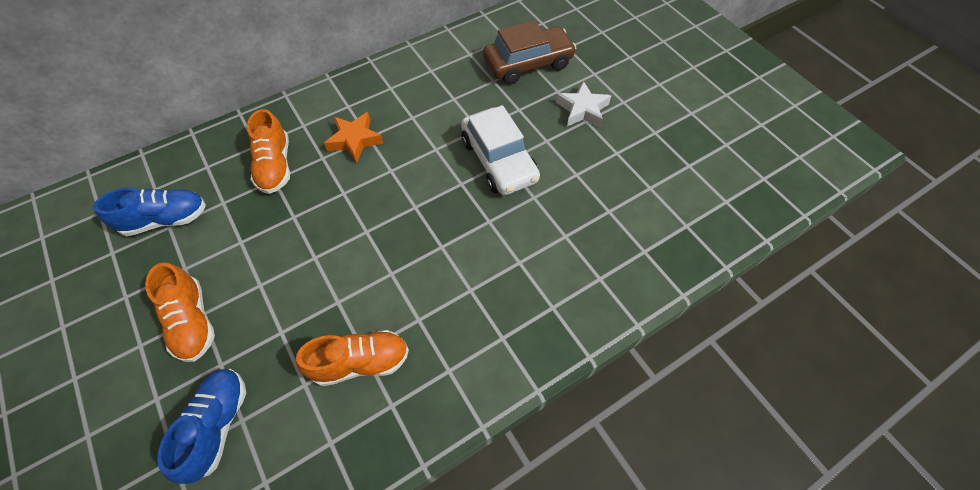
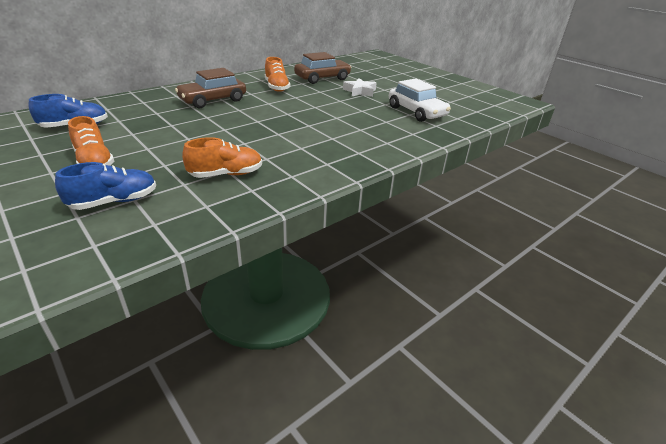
camera: 10 degrees left, 25 degrees down
blue shoe [157,369,246,484] -> blue shoe turned 60 degrees clockwise [55,162,156,210]
orange shoe [247,109,290,194] -> orange shoe moved to [265,57,290,92]
orange star [324,112,383,163] -> brown car [175,68,246,108]
white car [461,105,540,195] -> white car moved to [389,79,451,122]

